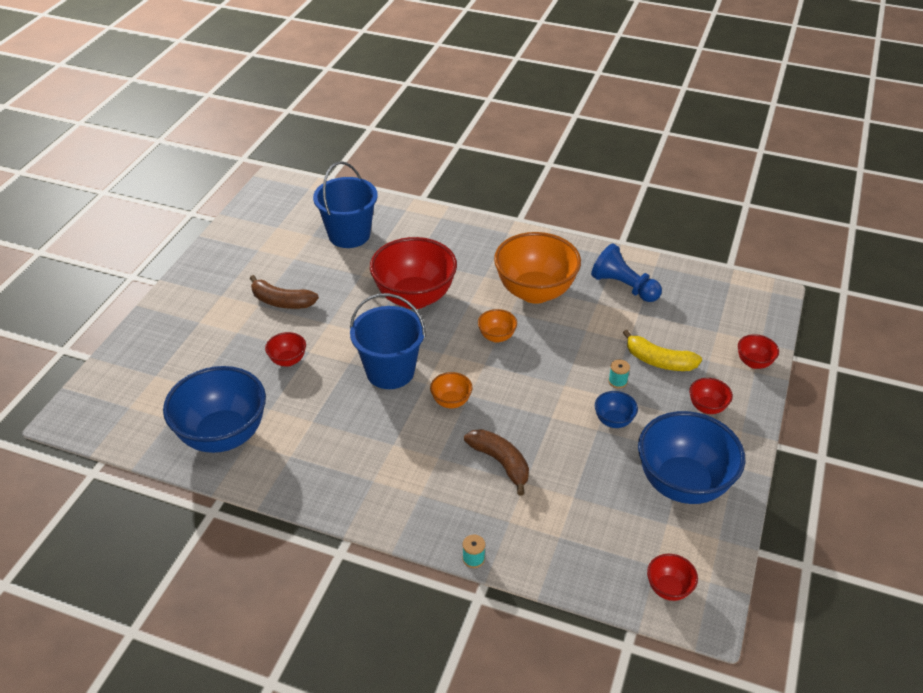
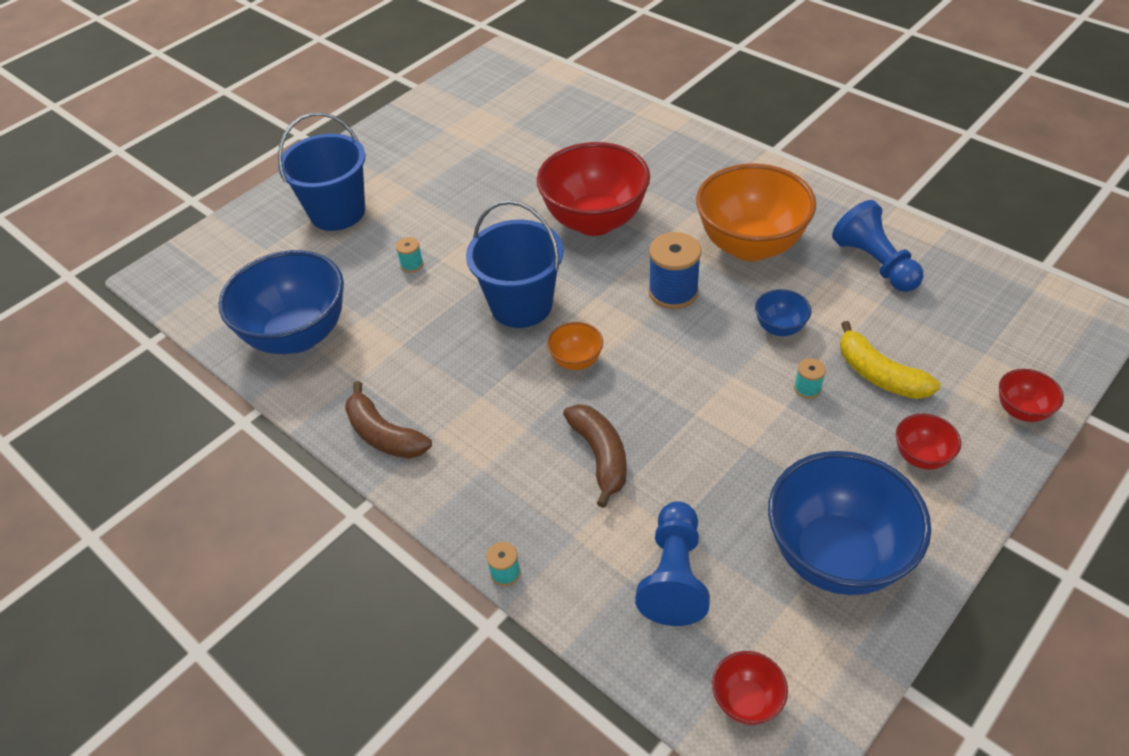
camera: 25 degrees right, 5 degrees up
brown banana [250,275,319,309] -> brown banana moved to [345,381,432,459]
red bowl [265,332,306,367] -> turquoise spool [396,237,423,273]
blue bucket [313,161,378,248] -> blue bucket moved to [278,112,366,231]
orange bowl [478,309,517,343] -> blue spool [649,232,701,309]
blue bowl [595,391,638,428] -> blue bowl moved to [755,289,811,336]
none -> blue pawn [635,501,710,626]

